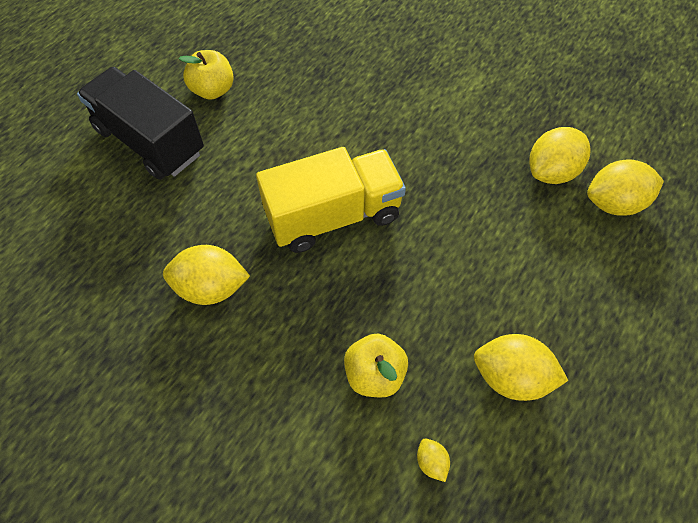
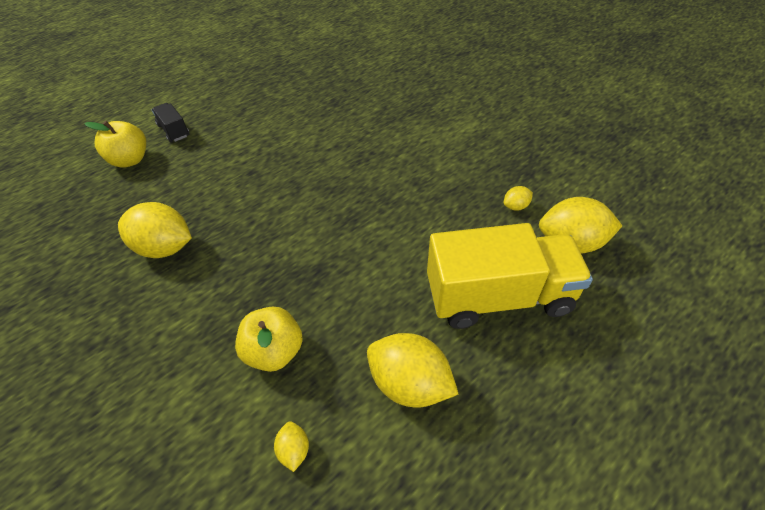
camera: 15 degrees right, 10 degrees down
black truck [77,67,204,180] -> black truck [152,103,189,142], size x0.43
yellow apple [179,50,234,100] -> yellow apple moved to [84,121,146,167]
yellow truck [256,147,406,253] -> yellow truck moved to [427,223,593,329]
yellow lemon [529,127,591,184] -> yellow lemon [504,186,533,210], size x0.46

